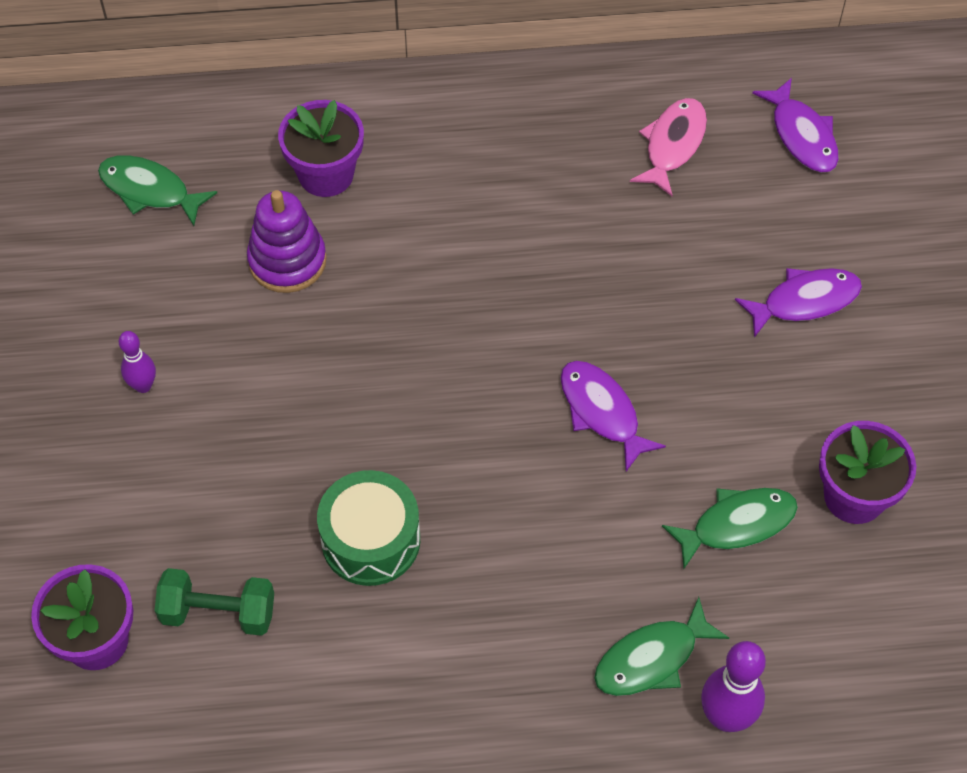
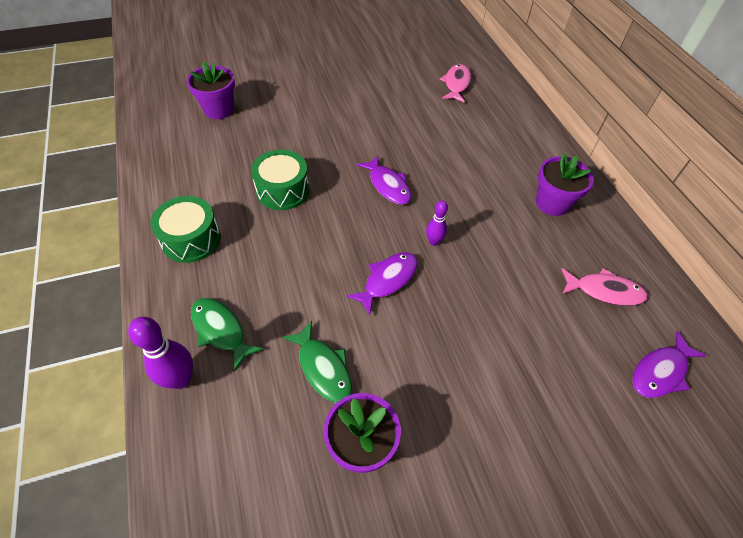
camera: 75 degrees right, 5 degrees down
green fish [98,155,217,226] -> pink fish [439,64,471,103]
purple bowling pin [118,331,156,393] -> purple bowling pin moved to [426,200,448,246]
green dumbbell [155,568,274,636] -> none
purple stacking toy [247,190,327,293] -> none
purple flower pot [278,100,364,197] -> purple flower pot moved to [536,153,594,216]
purple fish [735,268,862,338] -> purple fish moved to [356,155,411,205]
none -> green drum [150,196,221,263]

